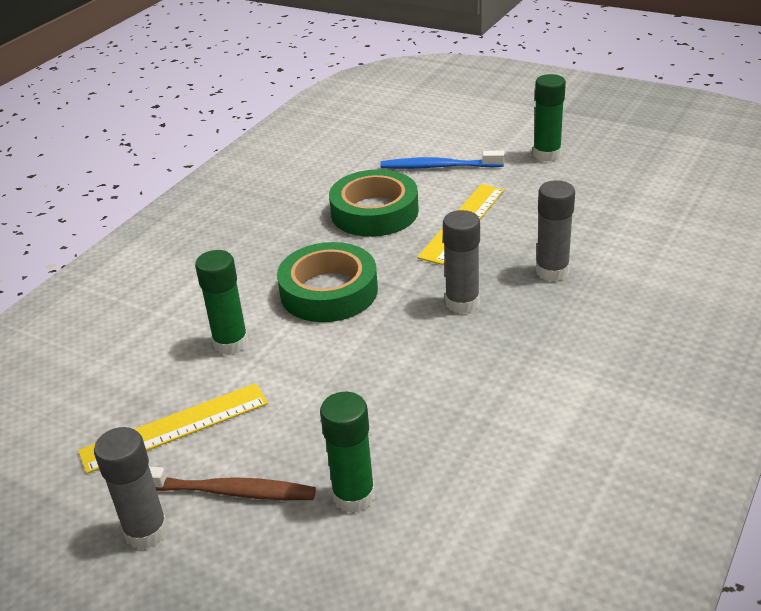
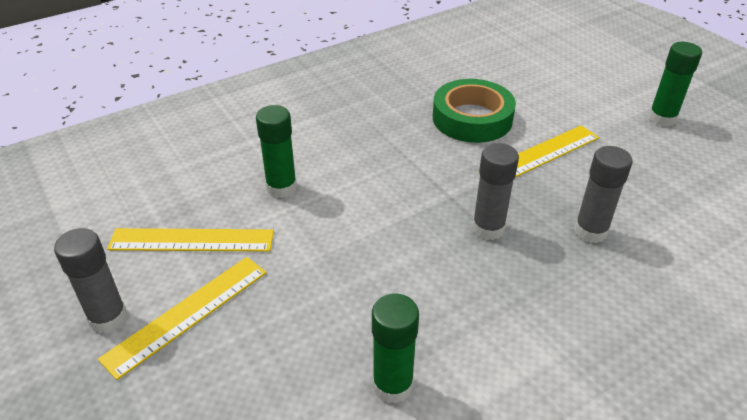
camera: 25 degrees right, 5 degrees up
brown toothbrush [149,467,316,500] -> yellow ruler [98,257,267,380]
green tape [277,242,378,322] -> none
green glue stick [320,392,375,513] -> green glue stick moved to [372,294,419,404]
blue toothbrush [380,151,505,169] -> none

